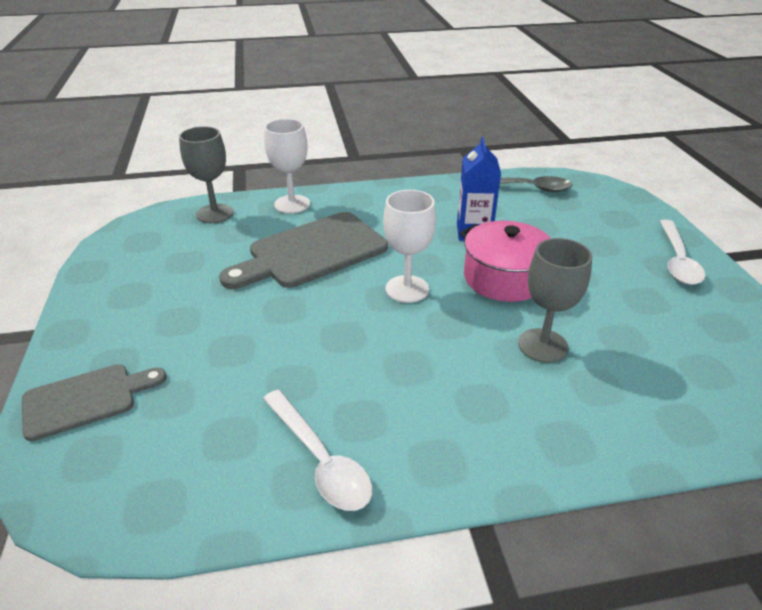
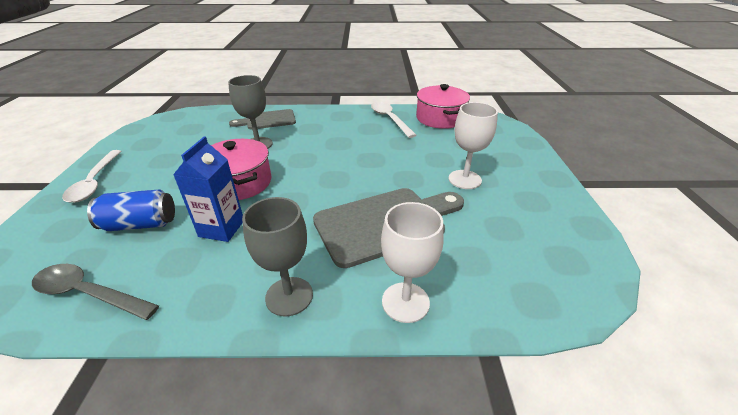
camera: 170 degrees left, 0 degrees up
grey cutting board [22,364,167,441] -> grey cutting board moved to [229,109,296,129]
grey goblet [179,126,234,223] -> grey goblet moved to [242,197,313,317]
white goblet [383,190,436,303] -> white goblet moved to [449,102,498,189]
white spoon [660,220,705,285] -> white spoon turned 150 degrees clockwise [62,150,121,203]
none -> blue can [87,190,175,231]
none -> pink pot [416,84,470,129]

